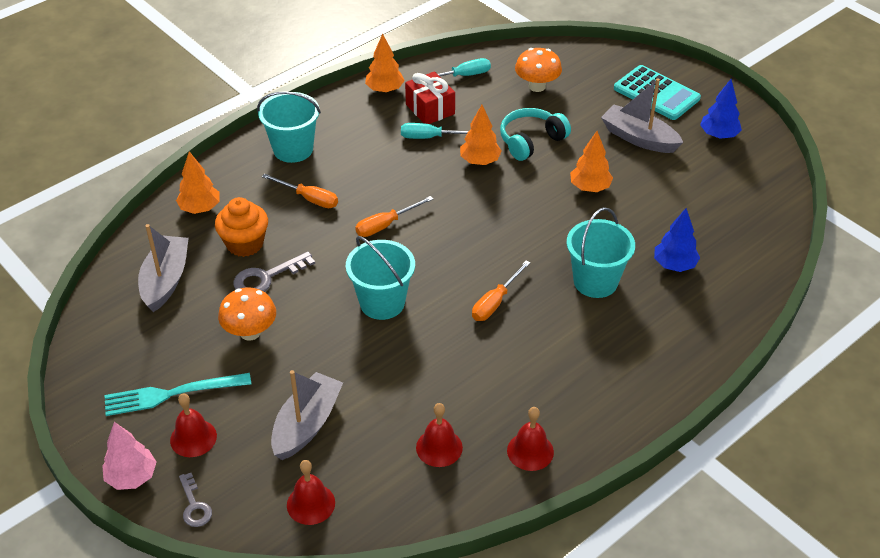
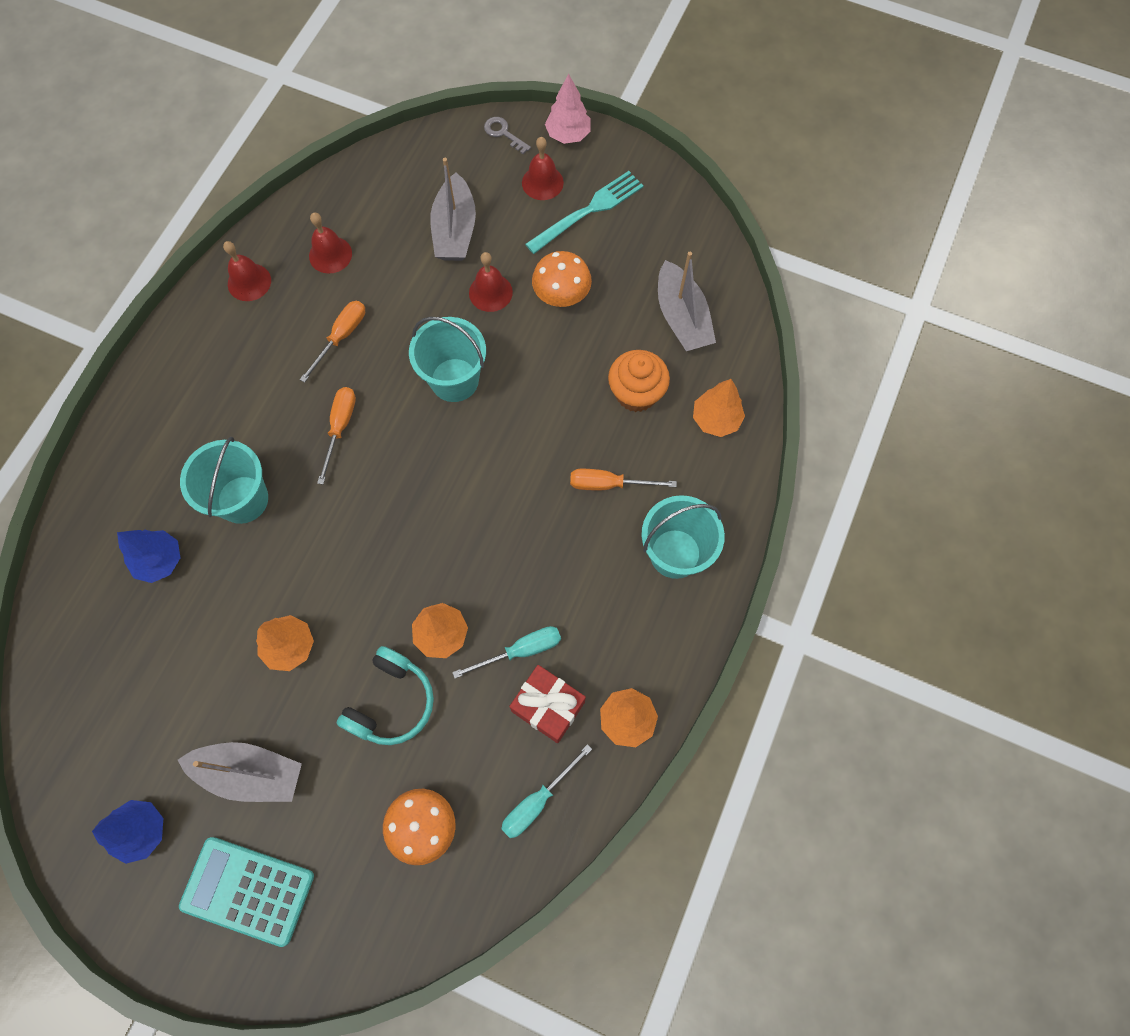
camera: 155 degrees right, 25 degrees up
grey key [233,251,315,292] -> none
red bell [287,460,335,525] -> red bell moved to [469,252,513,312]
orange screwdriver [355,196,433,237] -> orange screwdriver moved to [300,301,365,383]

